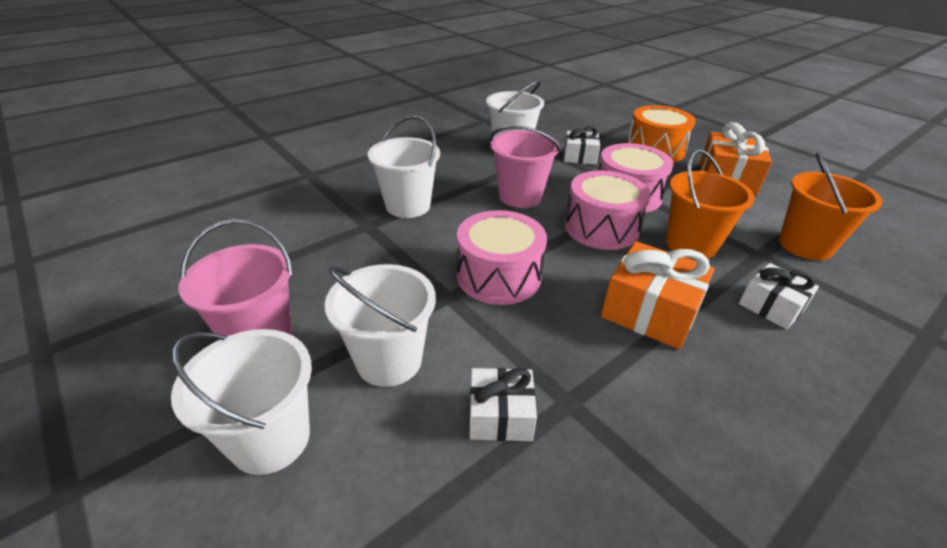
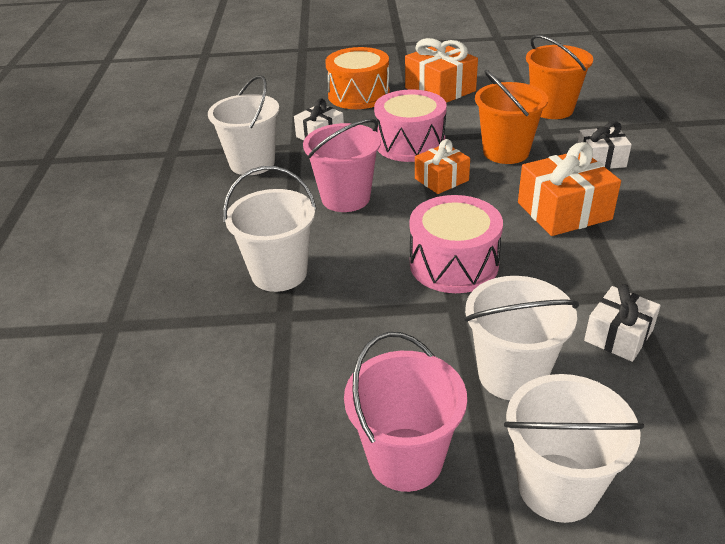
camera: 50 degrees left, 0 degrees up
pink drum [565,170,651,250] -> orange gift [415,139,470,194]

